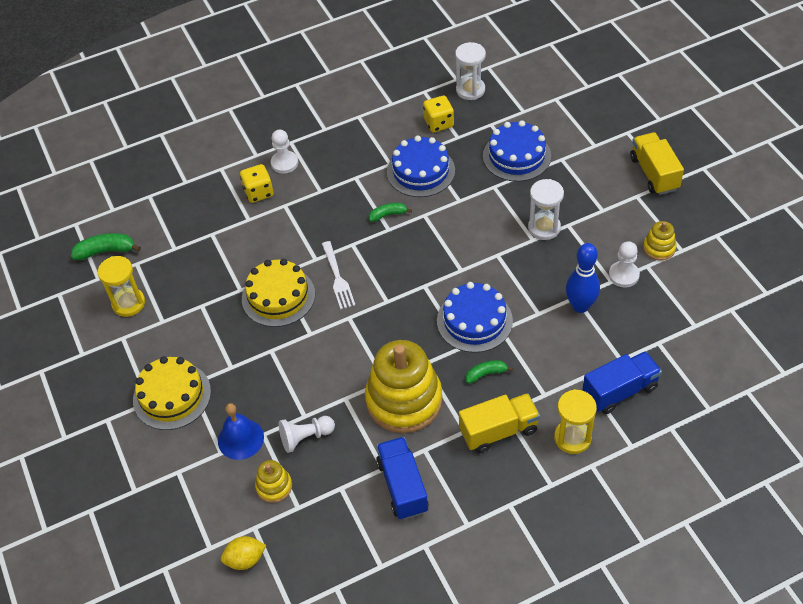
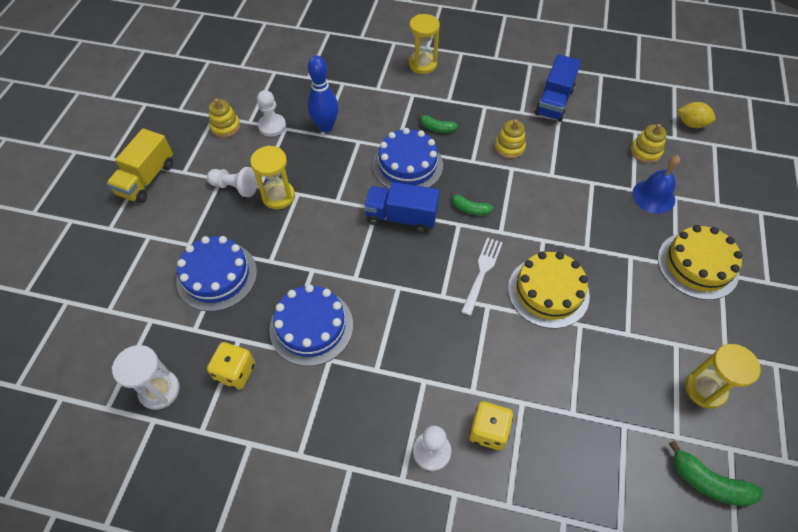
camera: 145 degrees left, 5 degrees up
white pawn [279,416,335,453] -> white pawn moved to [207,167,258,197]
yellow stacking toy [365,340,443,433] -> yellow stacking toy [495,119,526,159], size x0.45
green banana [369,203,412,222] -> green banana moved to [450,191,494,215]
yellow truck [459,393,540,453] -> none
white hourglass [528,179,564,240] -> yellow hourglass [250,145,295,209]
blue truck [582,351,662,414] -> blue truck moved to [364,182,440,233]

